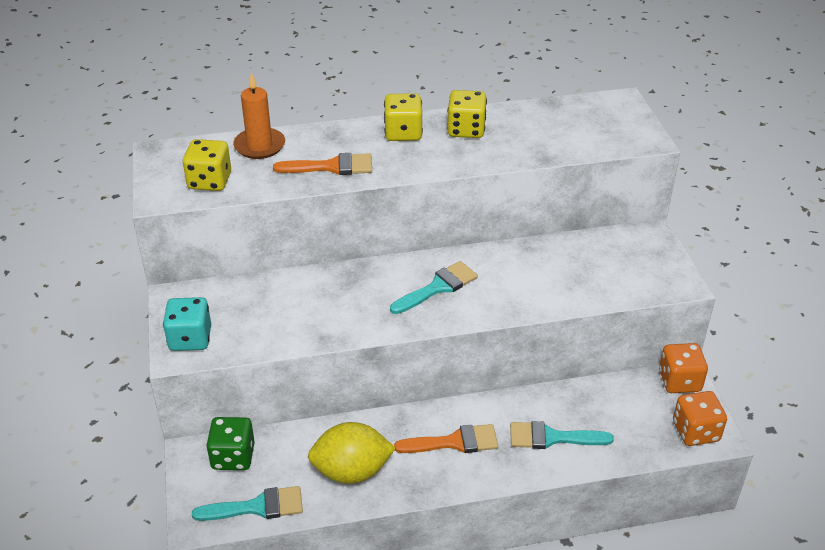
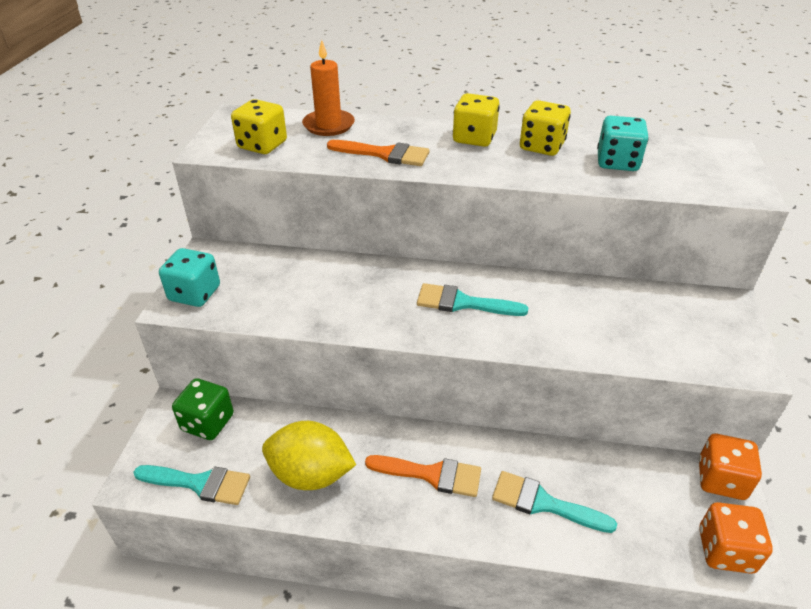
camera: 20 degrees right, 0 degrees up
turquoise brush [390,261,478,314] -> turquoise brush turned 150 degrees counterclockwise [417,283,528,316]
none -> turquoise dice [597,116,649,171]

